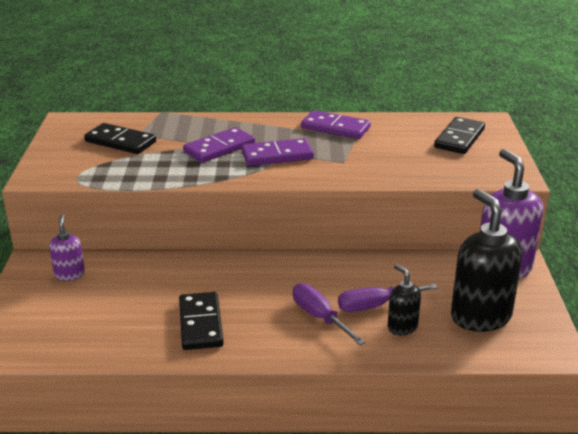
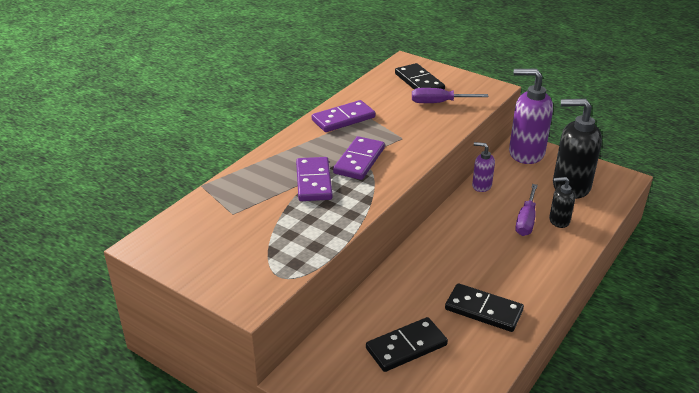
camera: 55 degrees left, 5 degrees up
purple soap dispenser [49,214,85,281] -> purple soap dispenser moved to [472,142,495,192]
black domino [84,123,156,154] -> black domino moved to [366,317,448,372]
purple screwdriver [293,283,365,345] -> purple screwdriver moved to [412,88,489,103]

